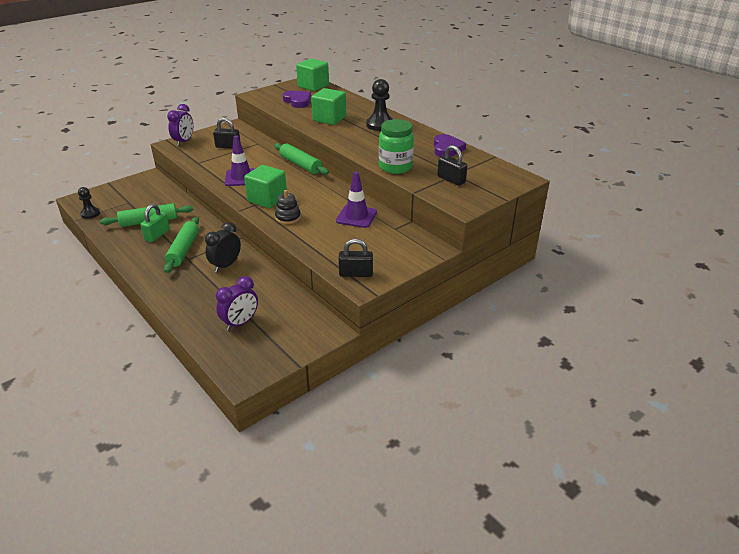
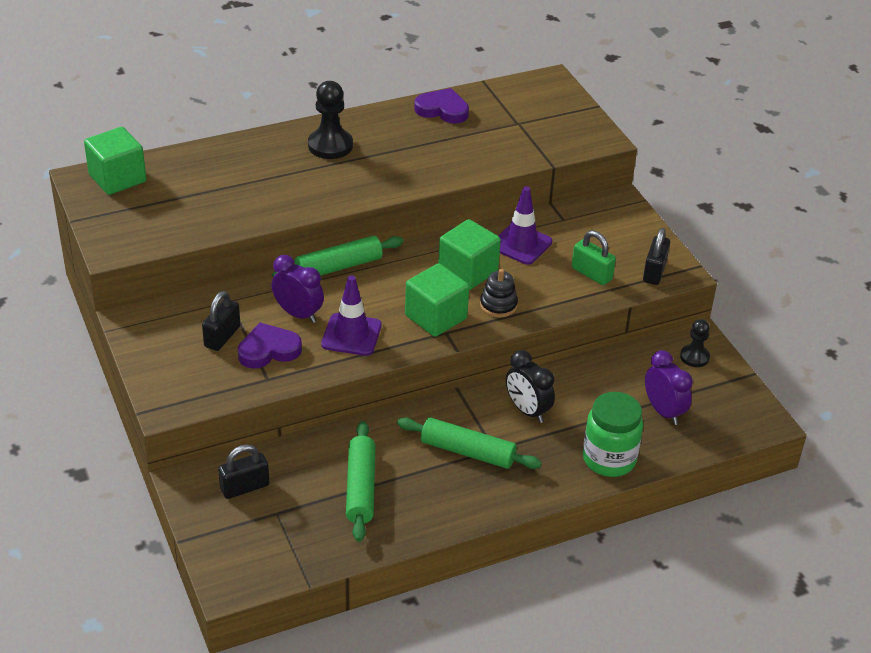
camera: 75 degrees left, 5 degrees up
black pawn [78,187,100,219] -> black pawn moved to [680,319,710,367]
green padlock [140,204,170,242] -> green padlock moved to [572,230,616,285]
purple clock [167,104,193,146] -> purple clock moved to [271,255,324,323]
purple heart [283,90,311,108] -> purple heart moved to [238,322,302,368]
green cube [311,88,346,125] -> green cube moved to [438,219,501,290]
green jar [379,119,414,174] -> green jar moved to [583,392,643,477]
black padlock [437,145,467,186] -> black padlock moved to [218,444,269,499]

